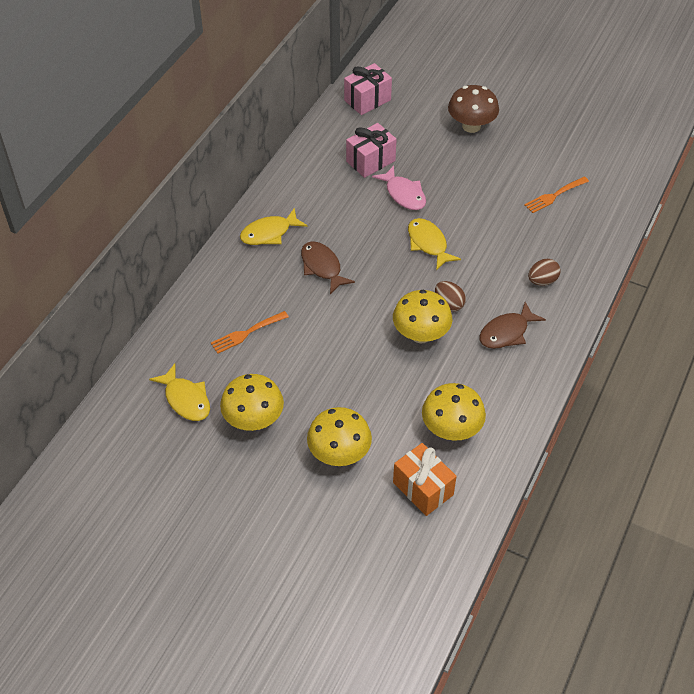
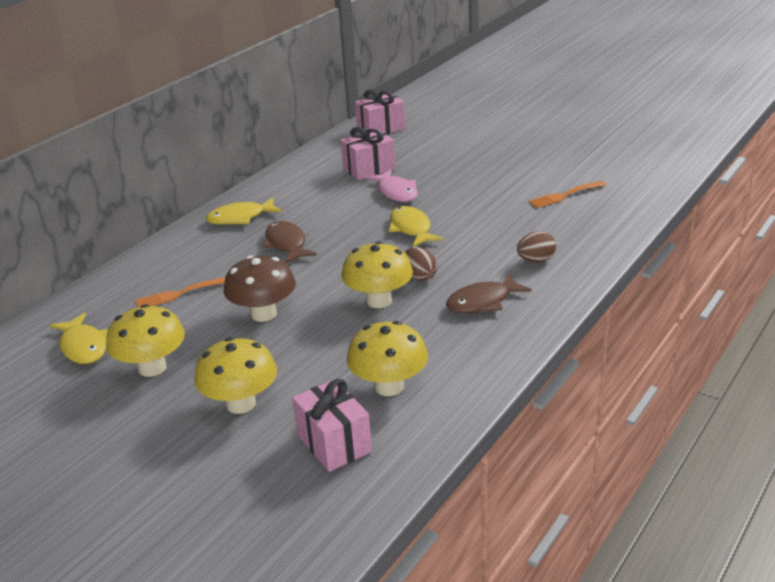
camera: 10 degrees right, 20 degrees down
orange gift [393,443,457,516] -> pink gift [292,379,372,472]
brown mushroom [448,85,499,133] -> brown mushroom moved to [224,256,296,322]

